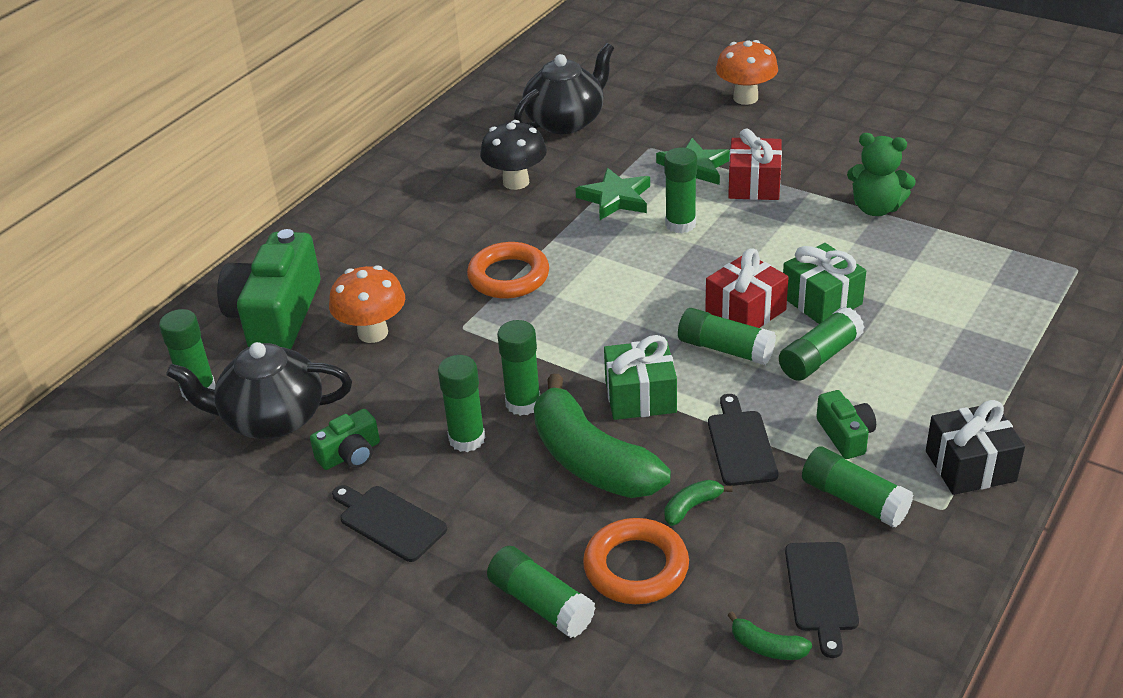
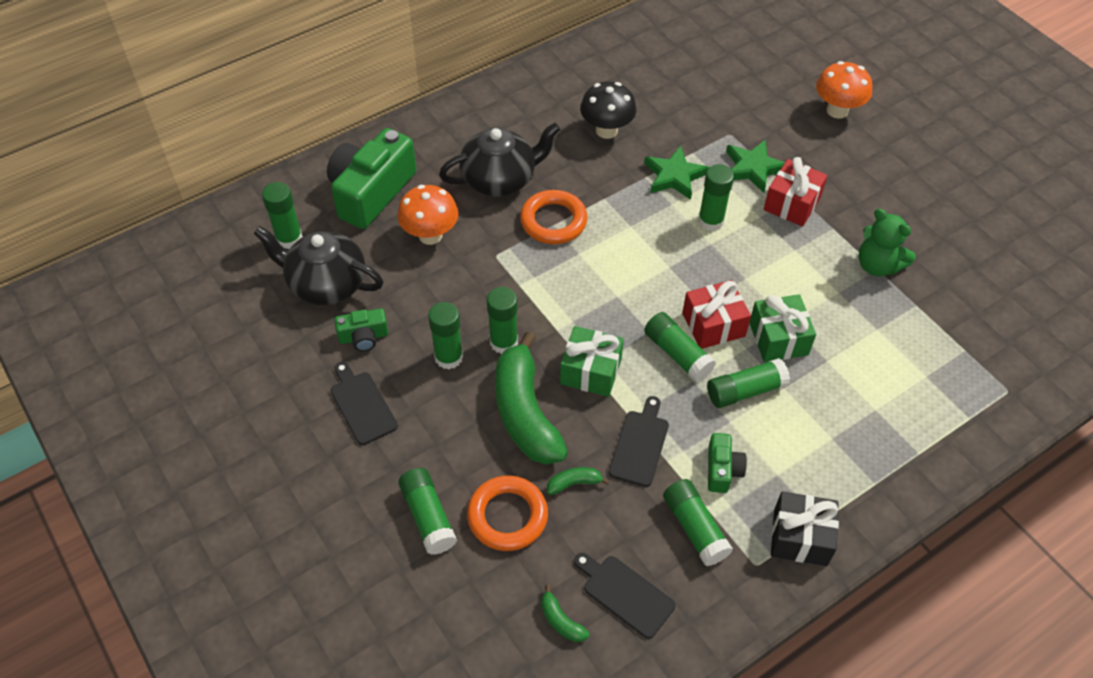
camera: 20 degrees right, 15 degrees up
black teapot [514,43,614,134] -> black teapot moved to [439,123,560,197]
black cutting board [785,542,859,658] -> black cutting board turned 105 degrees clockwise [574,553,676,639]

